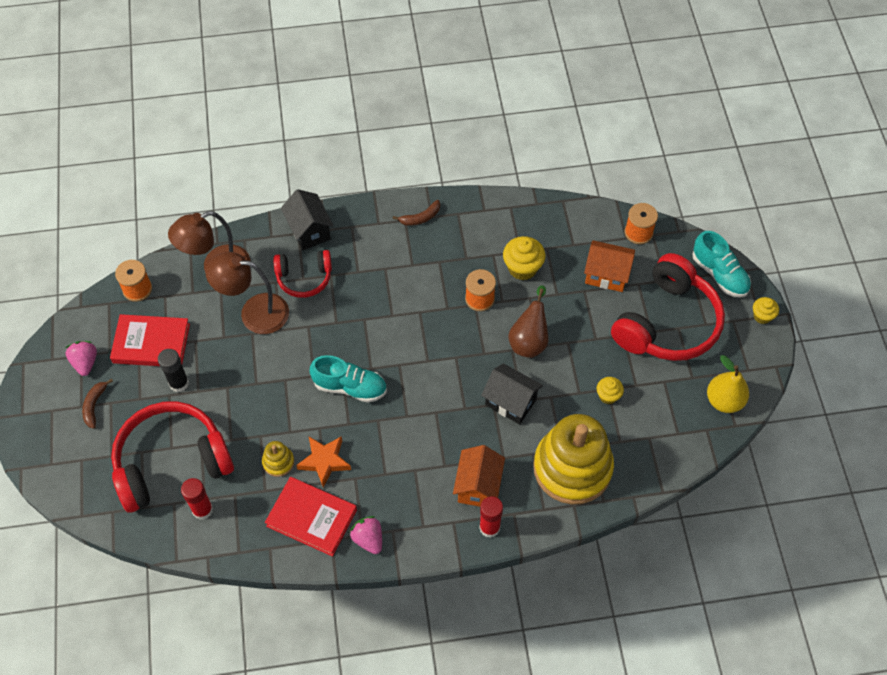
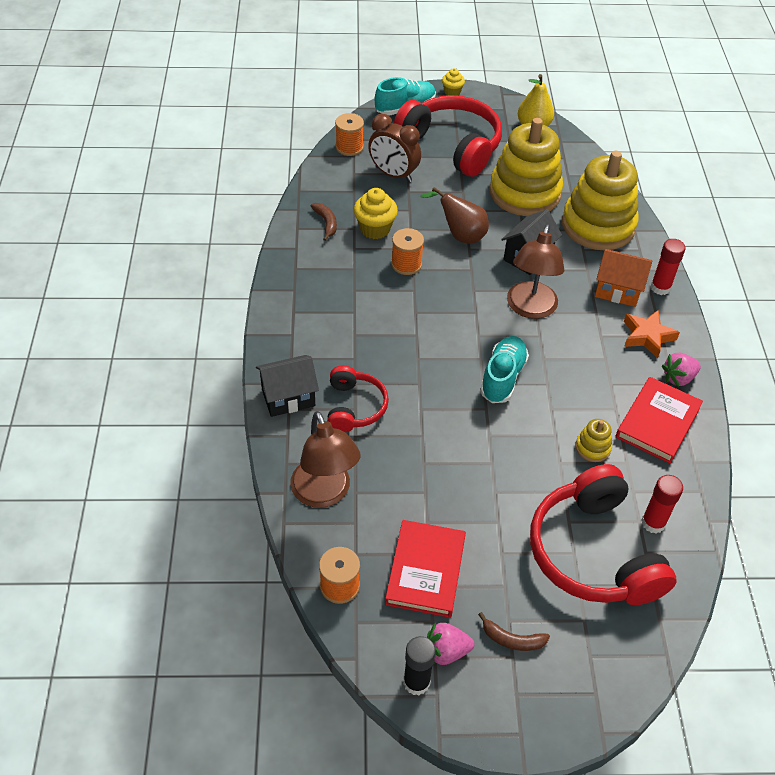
camera: 85 degrees left, 10 degrees down
black glue stick [158,349,189,392] -> black glue stick moved to [403,636,436,695]
brown lamp [205,252,289,334] -> brown lamp moved to [507,224,564,319]
orange star [296,436,351,488] -> orange star moved to [624,310,680,359]
brown banana [392,200,440,226] -> brown banana moved to [311,203,337,241]
orange house [584,240,635,292] -> brown clock [368,114,421,182]
yellow cupcake [597,377,624,404] -> yellow stacking toy [489,118,563,216]

